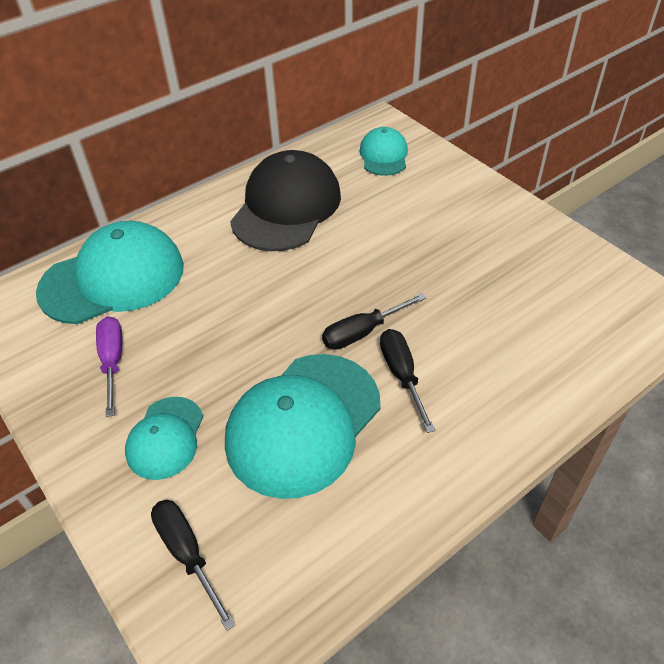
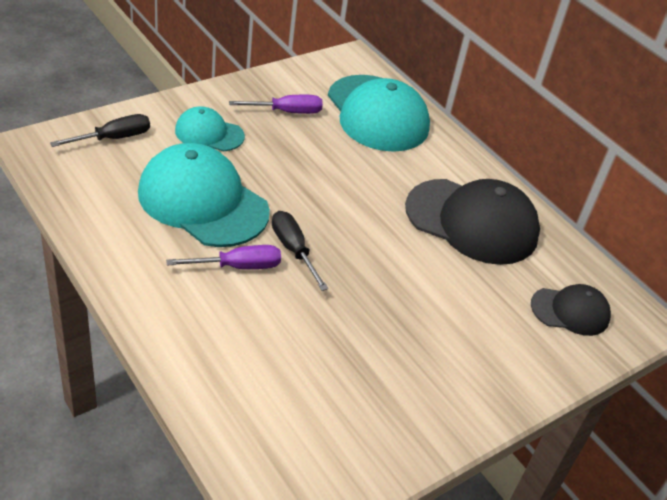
camera: 85 degrees right, 5 degrees down
turquoise cap [359,127,408,176] -> black cap [531,284,611,336]
black screwdriver [380,329,435,433] -> purple screwdriver [166,245,281,269]

